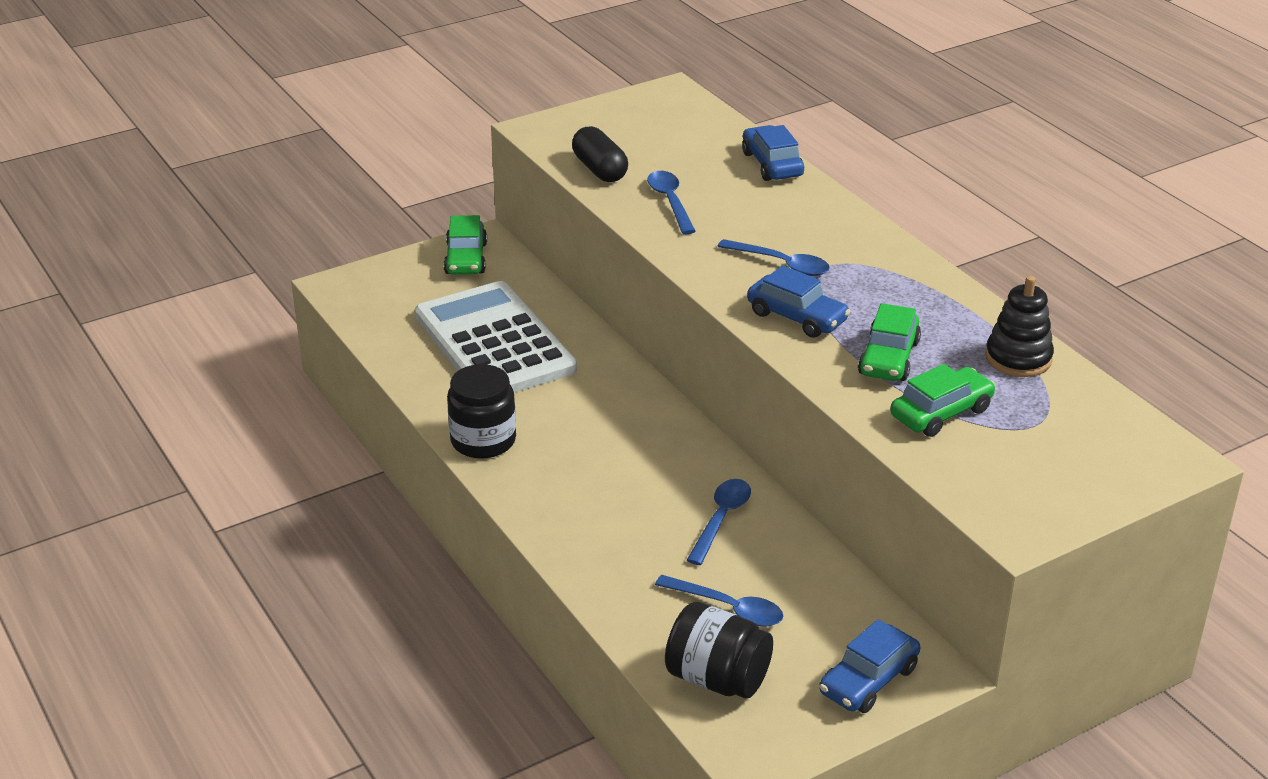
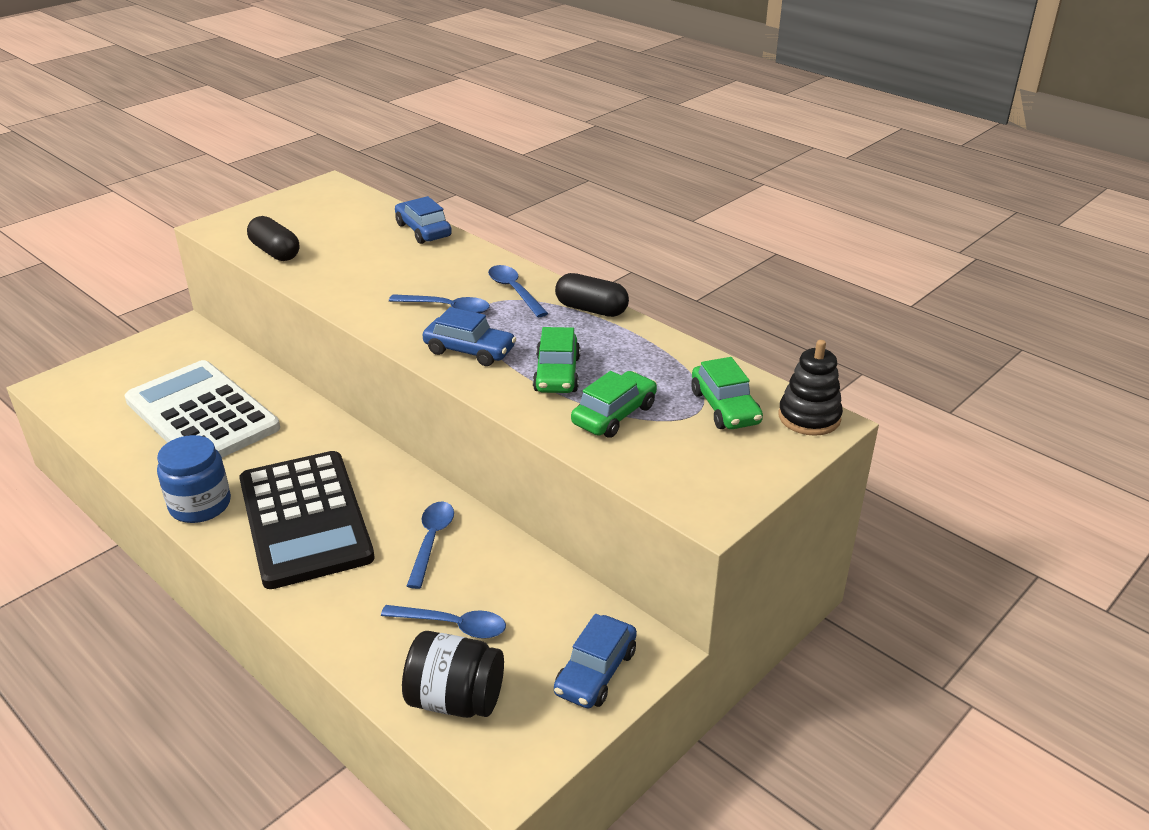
camera: 15 degrees left, 0 degrees up
green car [443,215,487,275] -> green car moved to [691,357,763,429]
black jar [447,364,516,459] -> blue jar [157,435,231,523]
blue spoon [647,171,696,234] -> blue spoon moved to [488,265,548,317]
black stacking toy [985,276,1054,377] -> black stacking toy moved to [778,340,843,436]
none -> black calculator [239,451,375,589]
none -> black capsule [555,273,629,317]

